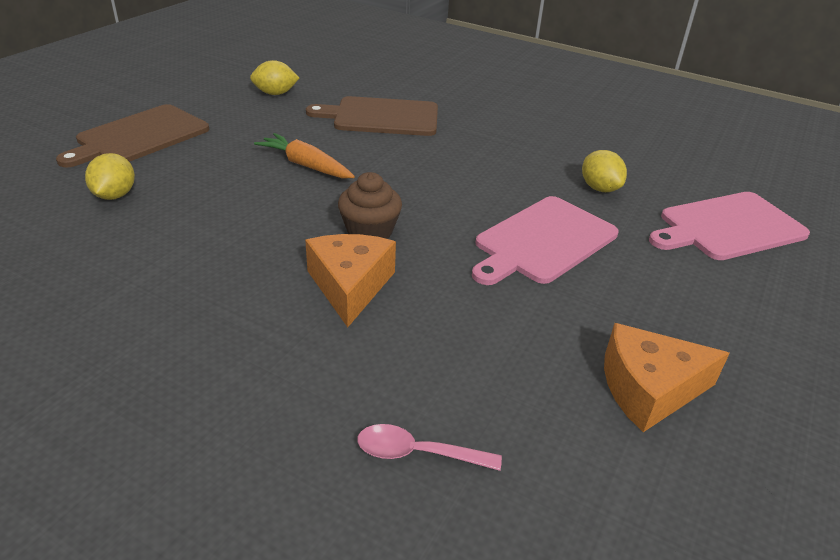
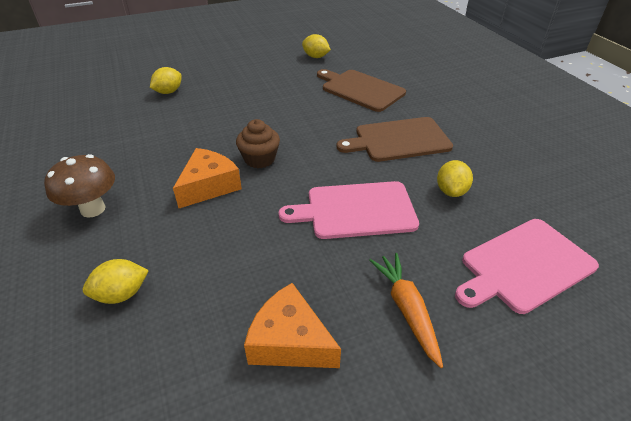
camera: 40 degrees right, 5 degrees up
brown cutting board [56,104,209,167] -> brown cutting board moved to [337,117,453,162]
orange carrot [254,133,355,178] -> orange carrot moved to [369,253,443,368]
pink spoon [357,424,502,471] -> yellow lemon [83,259,149,304]
pink cutting board [649,192,810,260] -> pink cutting board turned 45 degrees counterclockwise [455,219,599,314]
none -> brown mushroom [44,154,115,218]

